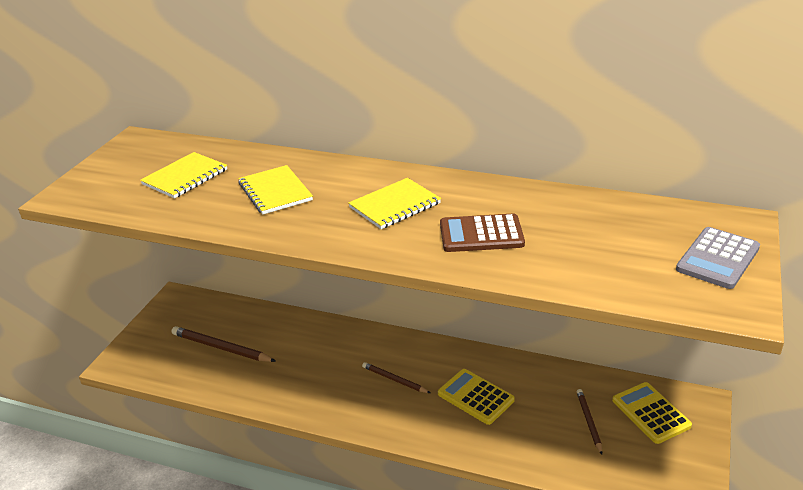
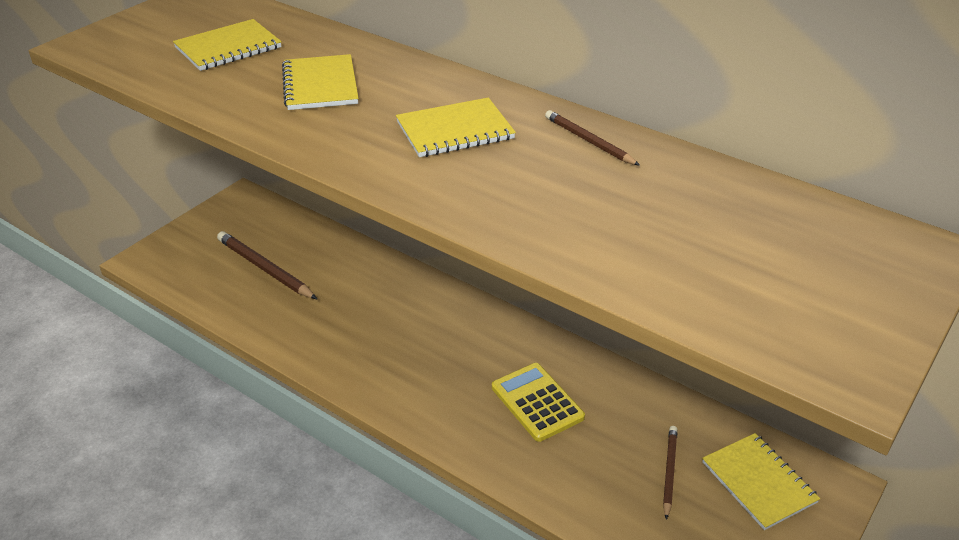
camera: 15 degrees right, 5 degrees up
brown pencil [362,362,430,393] -> brown pencil moved to [545,110,640,166]
brown calculator [440,214,525,252] -> none
yellow calculator [612,382,692,444] -> yellow notebook [702,433,820,530]
grey calculator [676,227,760,289] -> none

